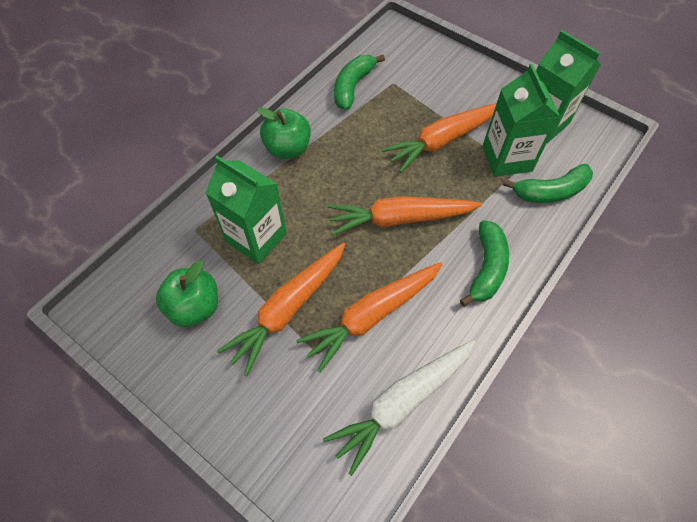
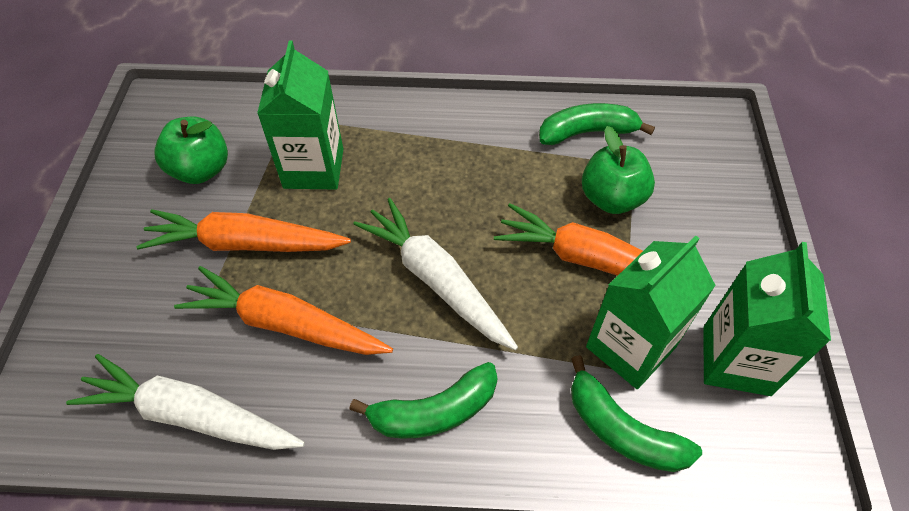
camera: 55 degrees right, 5 degrees down
green apple [257,108,311,159] -> green apple moved to [582,126,655,214]
orange carrot [328,196,482,236] -> white carrot [353,198,518,350]

